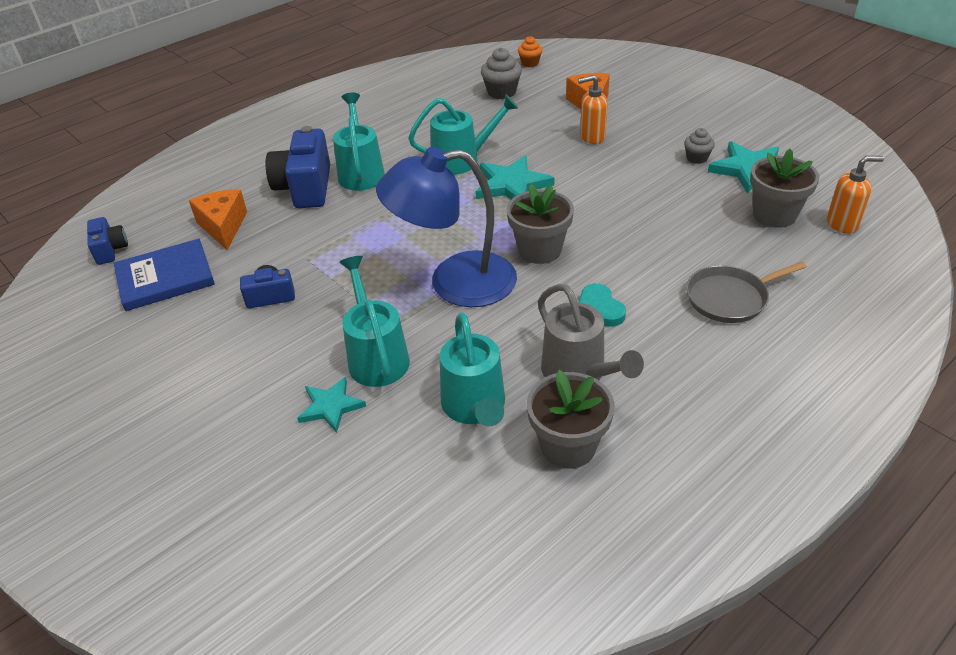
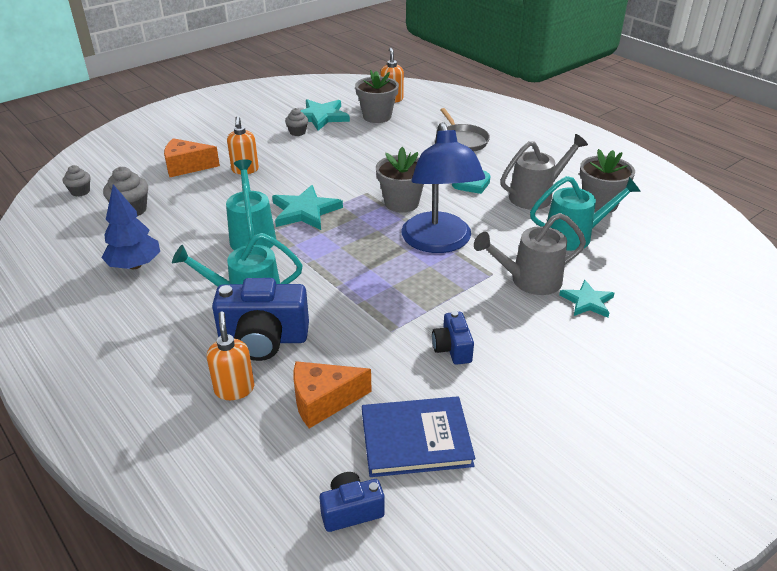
camera: 90 degrees left, 5 degrees down
blue book [114,239,215,311] -> blue book turned 75 degrees counterclockwise [362,396,475,477]
turquoise watering can [339,256,410,387] -> grey watering can [474,213,586,295]
orange cupcake [518,36,542,67] -> grey cupcake [63,165,91,196]
none -> blue tree [101,184,160,269]
none -> orange soap dispenser [207,312,255,400]

